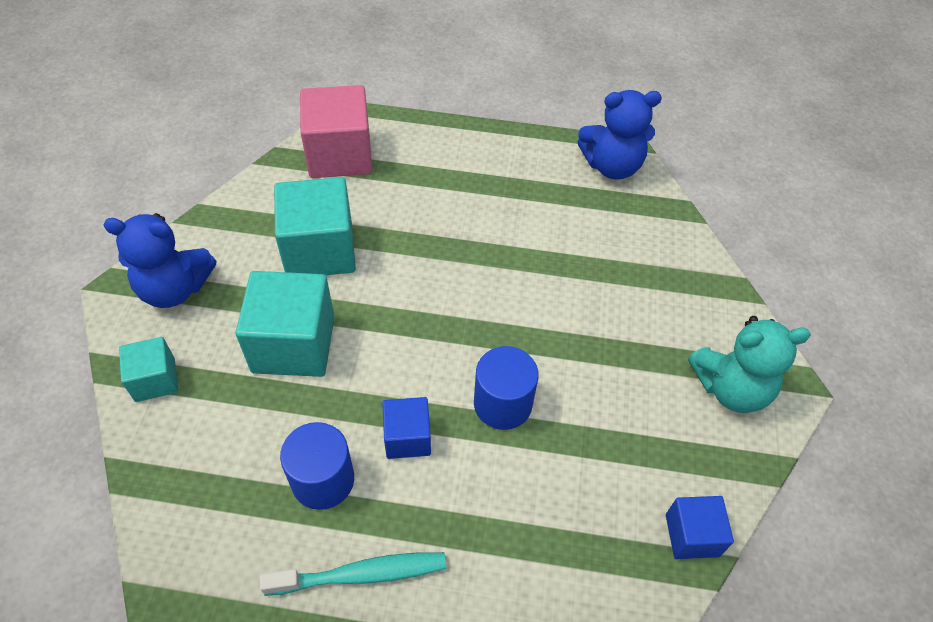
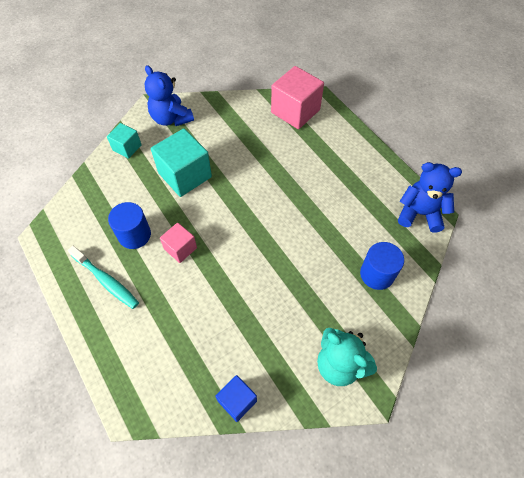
camera: 50 degrees right, 5 degrees up
turquoise cube [274,177,356,275] -> none
blue cube [382,397,431,459] -> pink cube [160,223,197,263]
blue cylinder [474,346,539,430] -> blue cylinder moved to [360,242,404,290]
blue teddy bear [577,90,662,180] -> blue teddy bear turned 150 degrees clockwise [398,162,462,233]

